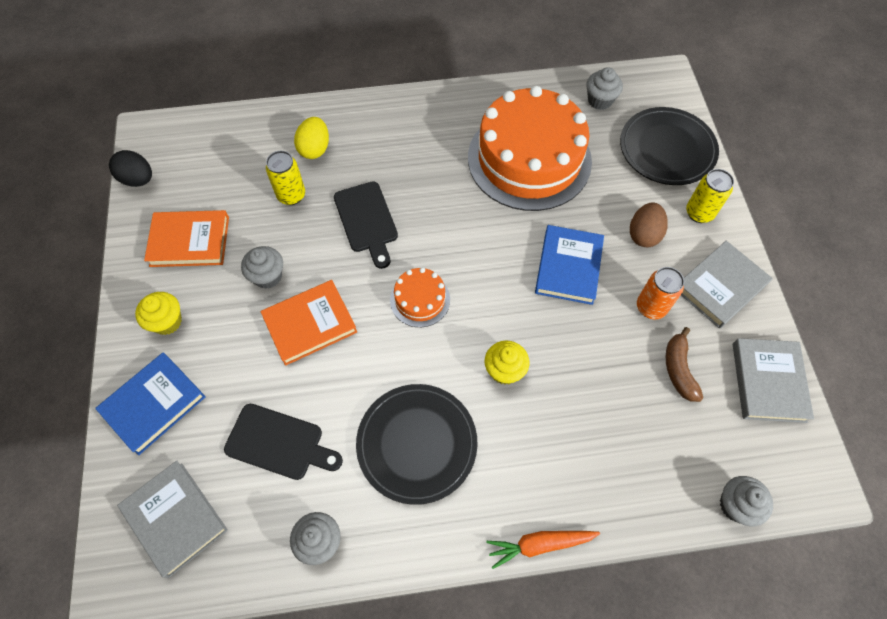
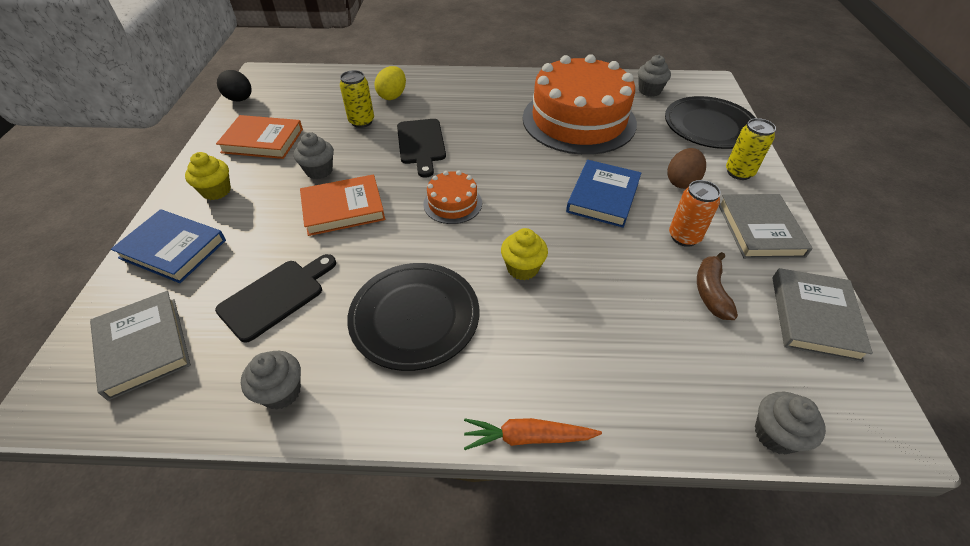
camera: 10 degrees right, 15 degrees down
blue book [95,352,206,455] -> blue book turned 60 degrees clockwise [111,209,226,283]
black cutting board [224,404,343,480] -> black cutting board turned 75 degrees counterclockwise [215,254,336,343]
grey book [681,241,773,329] -> grey book turned 60 degrees counterclockwise [719,194,813,259]

